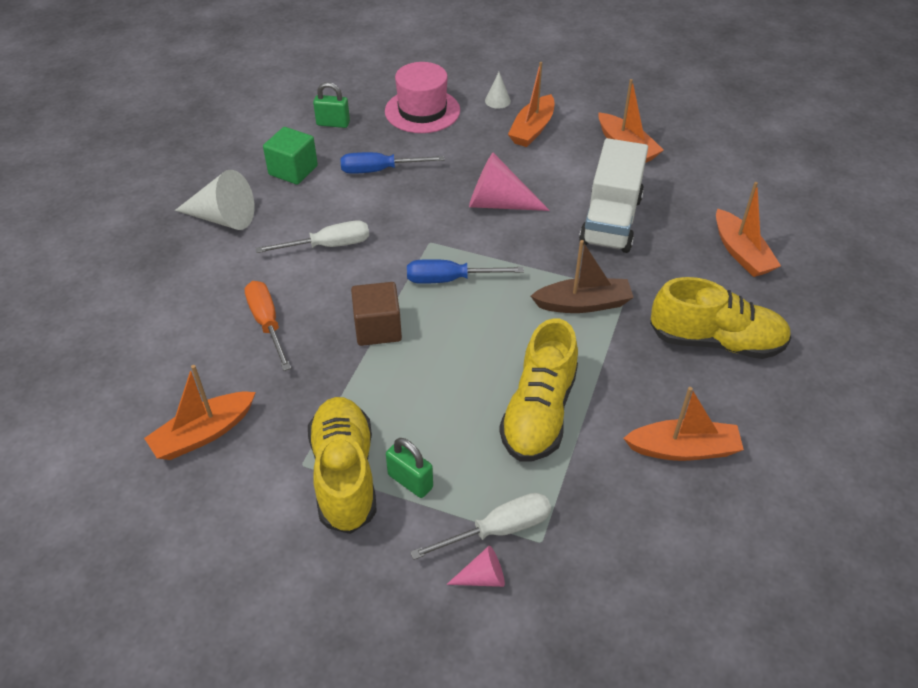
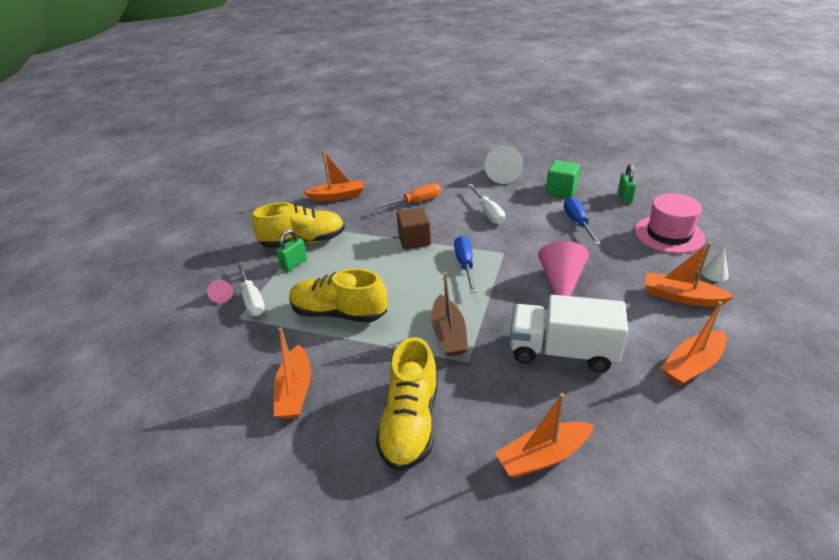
camera: 90 degrees right, 10 degrees down
orange boat [144,365,256,460] -> orange boat turned 120 degrees clockwise [304,151,364,201]

